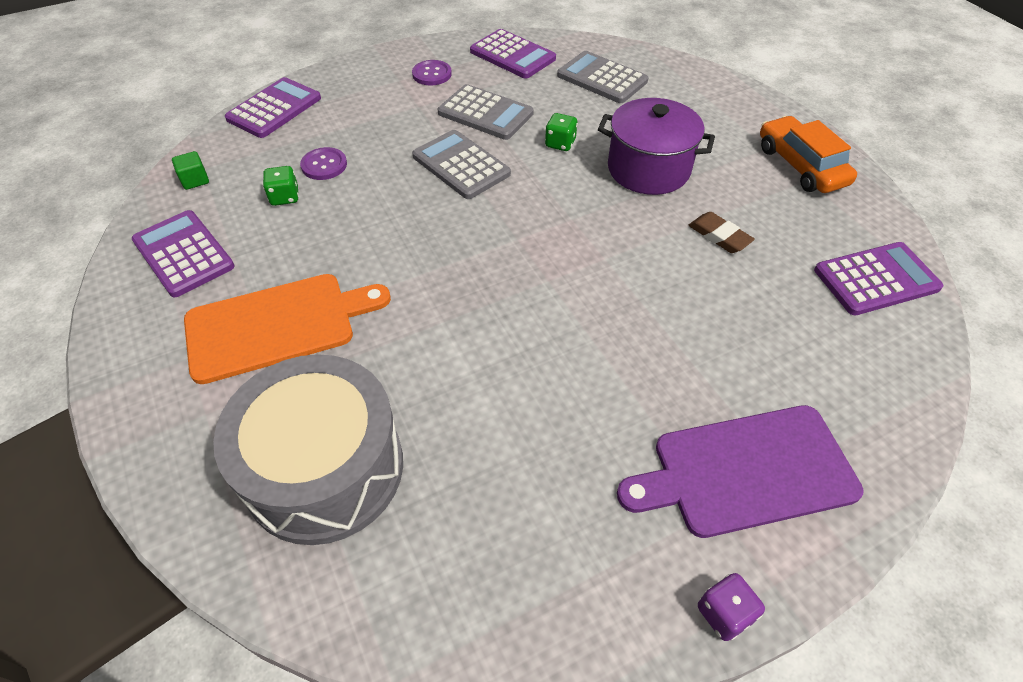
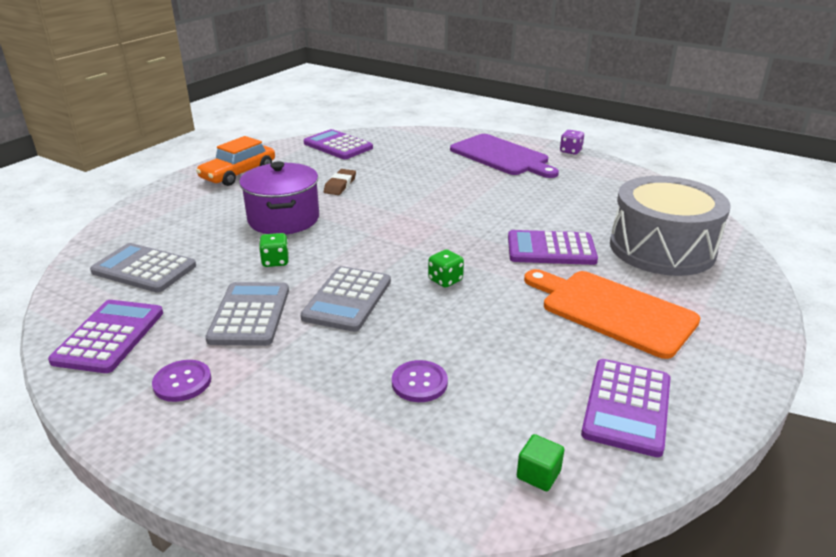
camera: 120 degrees left, 20 degrees down
purple calculator [225,77,321,138] -> purple calculator moved to [508,230,598,265]
green dice [263,166,299,206] -> green dice moved to [428,249,464,288]
grey calculator [557,51,648,103] -> grey calculator turned 105 degrees clockwise [90,243,196,293]

